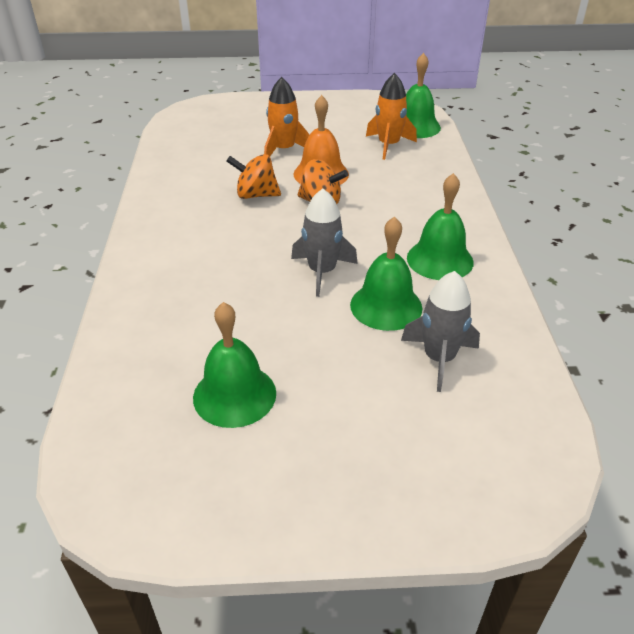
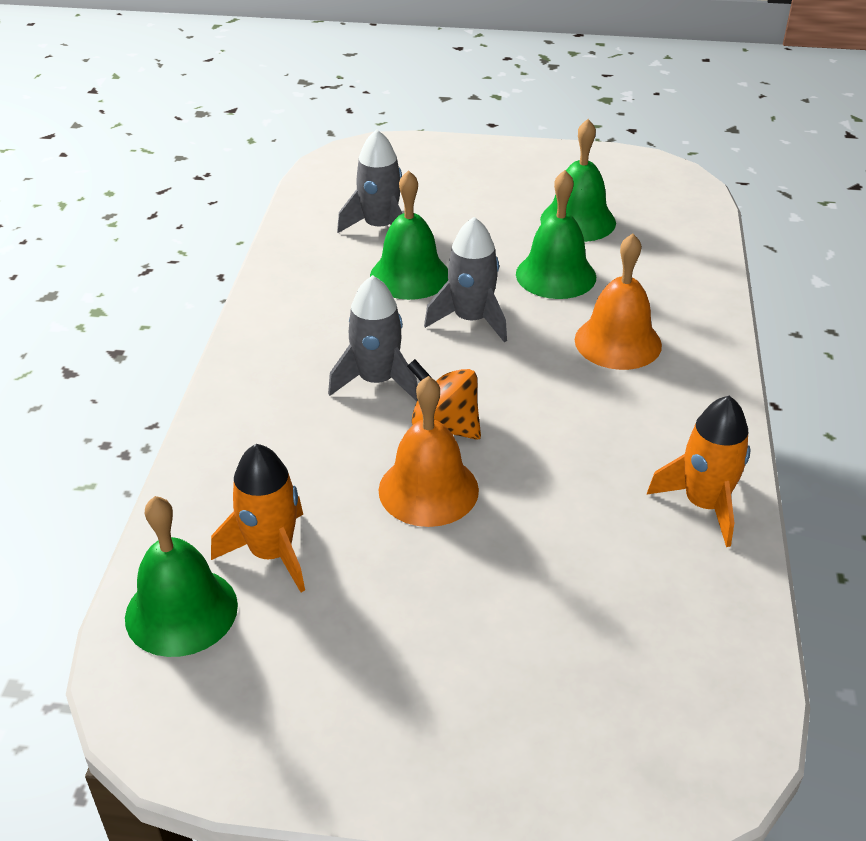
camera: 170 degrees left, 0 degrees up
orange spinning top [226,154,281,199] -> none
orange rocket [264,77,310,157] -> orange rocket moved to [647,396,750,547]
green bell [407,173,474,280] -> green bell moved to [516,170,596,299]
none -> grey rocket [328,275,418,401]
none -> orange bell [575,233,662,370]

